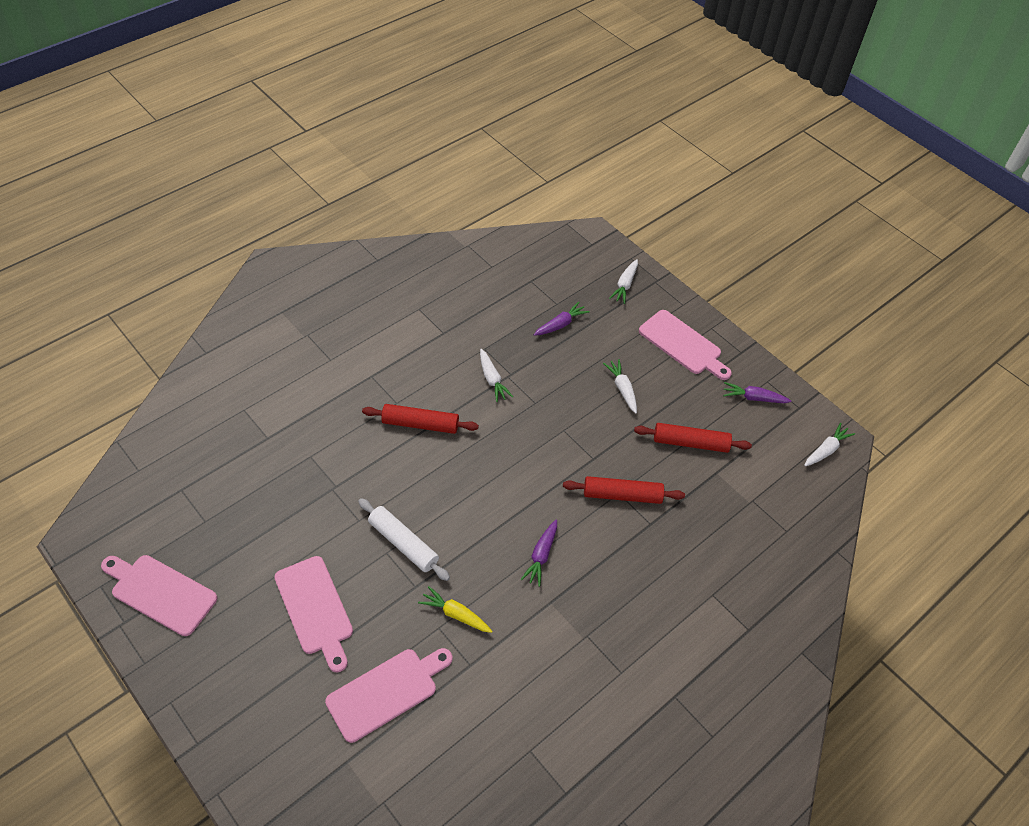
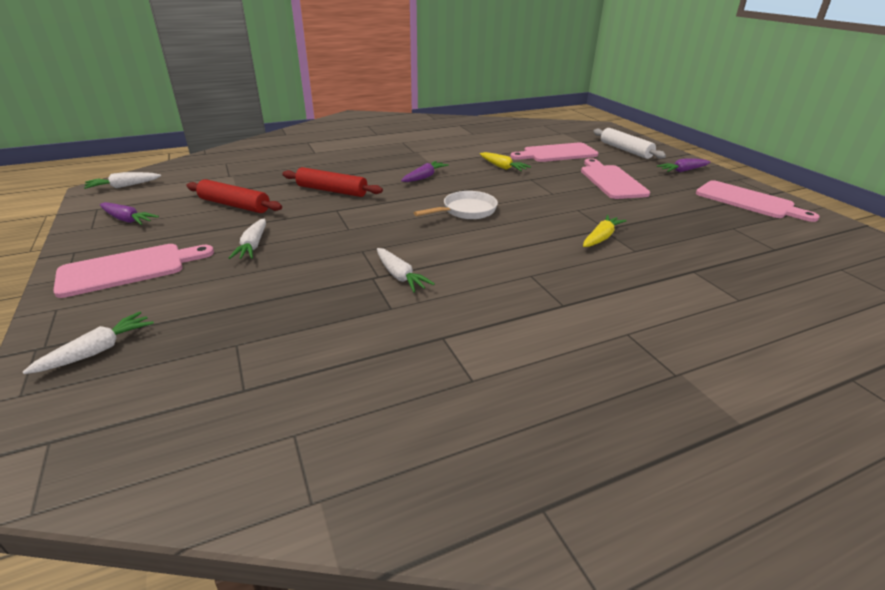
camera: 160 degrees left, 20 degrees down
white rolling pin [358,498,450,581] -> white rolling pin moved to [593,128,666,159]
red rolling pin [362,404,479,434] -> none
white carrot [480,349,513,402] -> white carrot turned 150 degrees clockwise [377,248,435,293]
purple carrot [534,302,590,336] -> purple carrot moved to [657,158,710,173]
pink cutting board [639,310,732,380] -> pink cutting board turned 90 degrees clockwise [53,244,214,298]
none -> white pan [414,191,498,219]
none -> yellow carrot [583,215,626,247]

